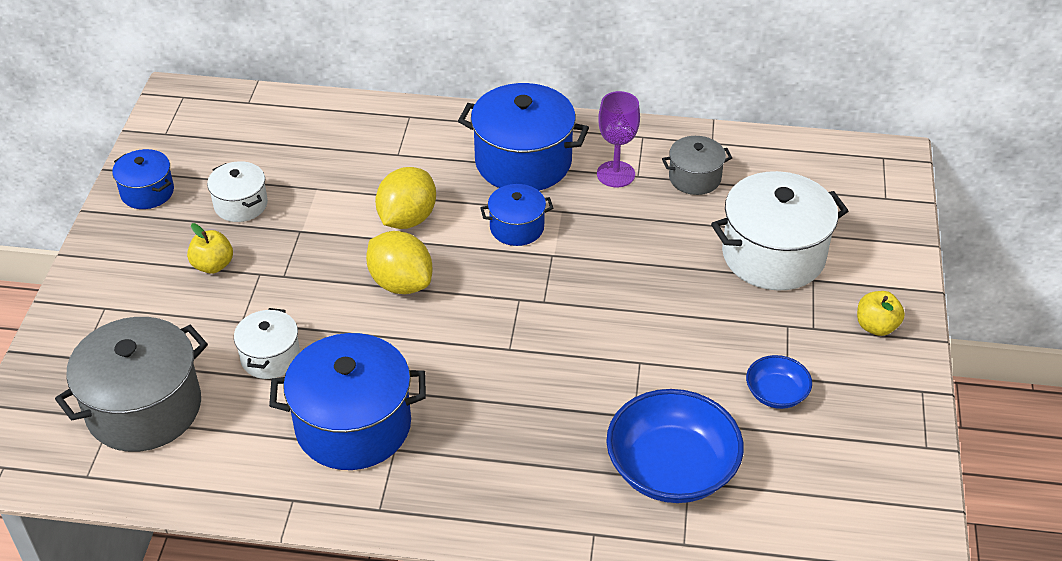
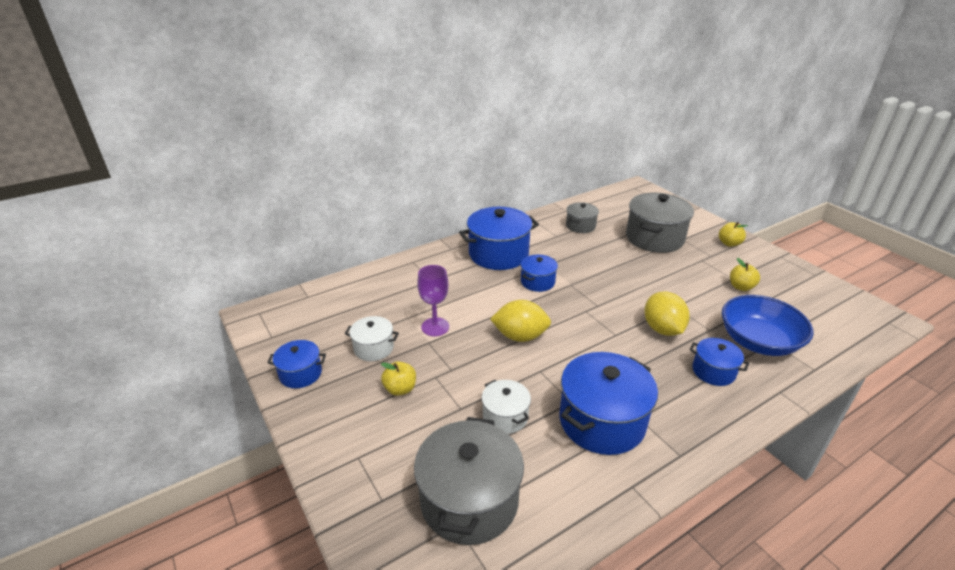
camera: 40 degrees left, 10 degrees down
yellow lemon [375,167,436,229] -> yellow lemon moved to [644,292,690,336]
purple goblet [597,91,640,187] -> purple goblet moved to [417,265,449,336]
white pot [711,171,848,290] -> grey pot [626,193,694,253]
blue bowl [746,355,812,409] -> yellow apple [730,258,760,291]
none -> blue pot [689,338,749,386]

